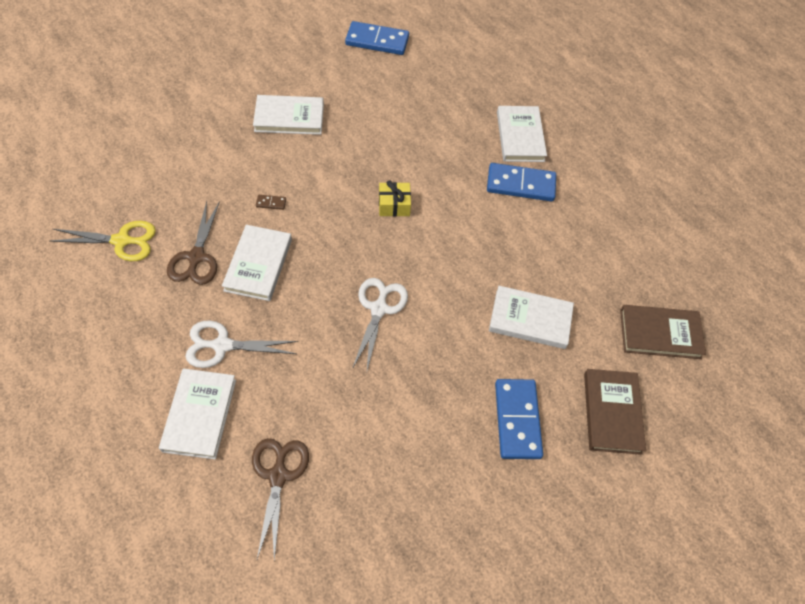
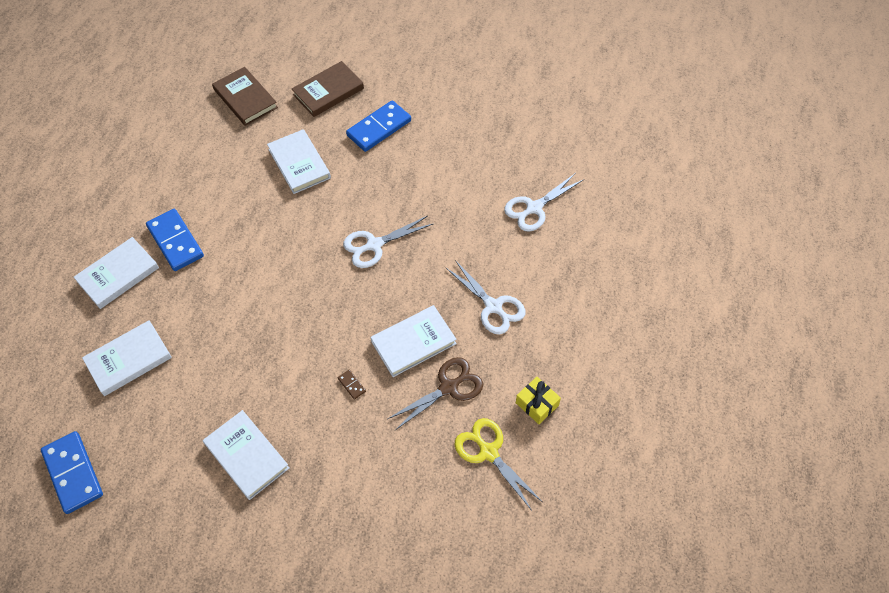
camera: 125 degrees left, 0 degrees up
white book [159,368,236,460] -> white book moved to [82,320,172,396]
brown scissors [252,438,309,560] -> white scissors [504,173,583,232]
yellow gift [379,180,411,216] -> yellow gift moved to [516,377,561,424]

